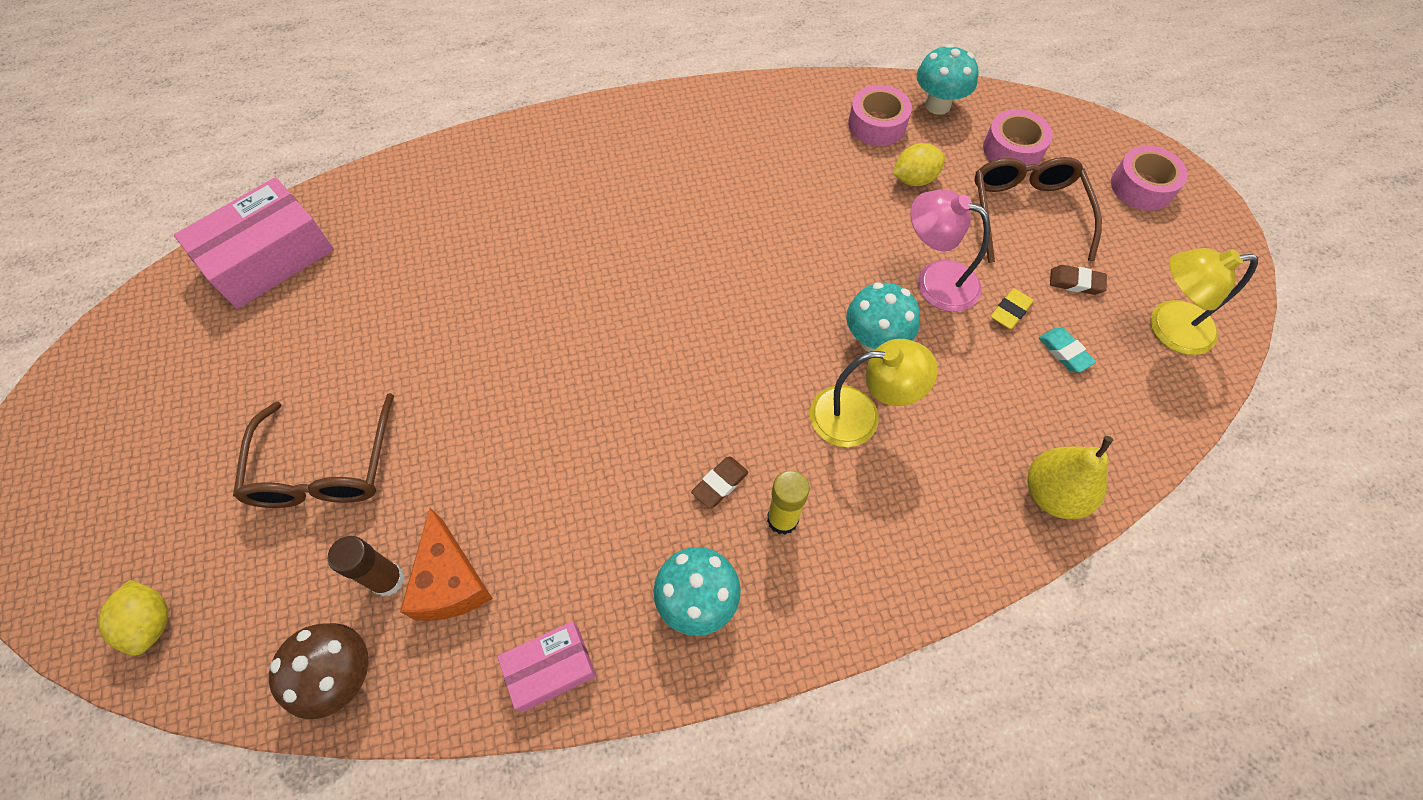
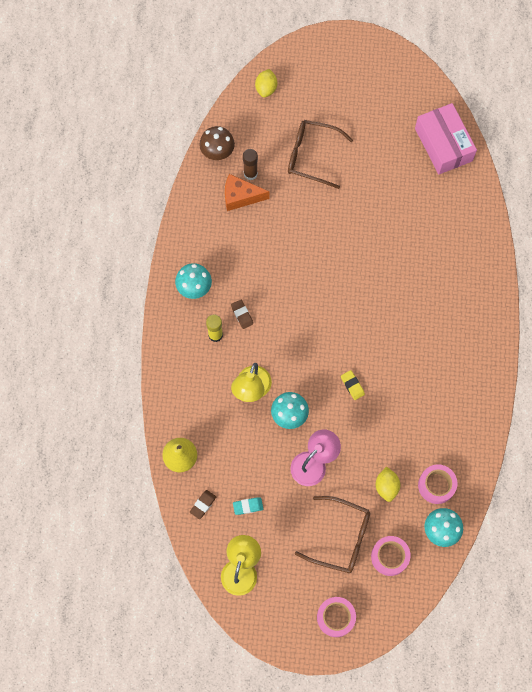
camera: 110 degrees right, 10 degrees up
yellow lemon [98,580,168,656] -> yellow lemon turned 75 degrees counterclockwise [255,69,277,98]
pink box [497,621,596,712] -> none
yellow eraser [991,288,1034,329] -> yellow eraser moved to [341,370,365,400]
brown eraser [1050,265,1107,295] -> brown eraser moved to [190,490,216,519]

